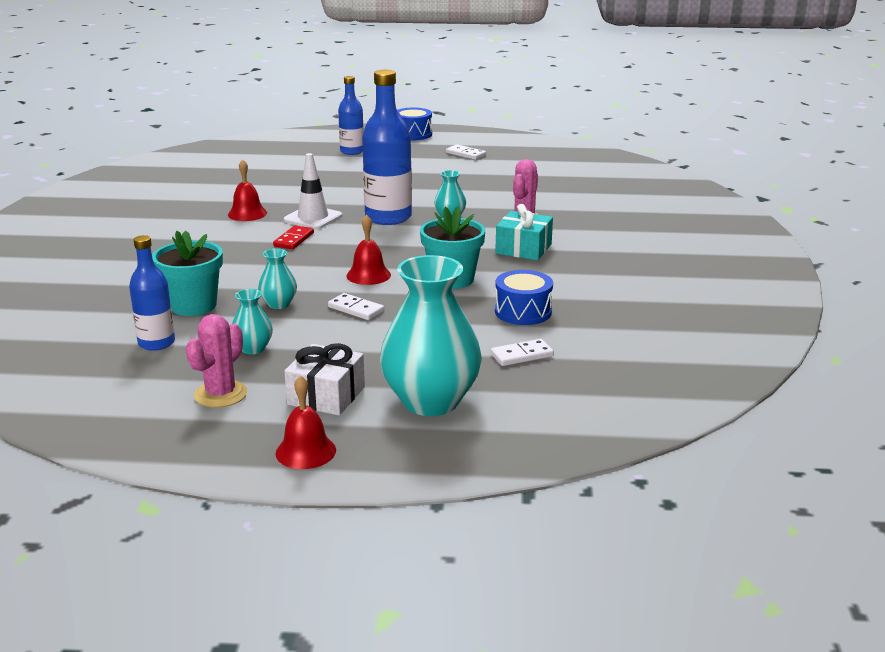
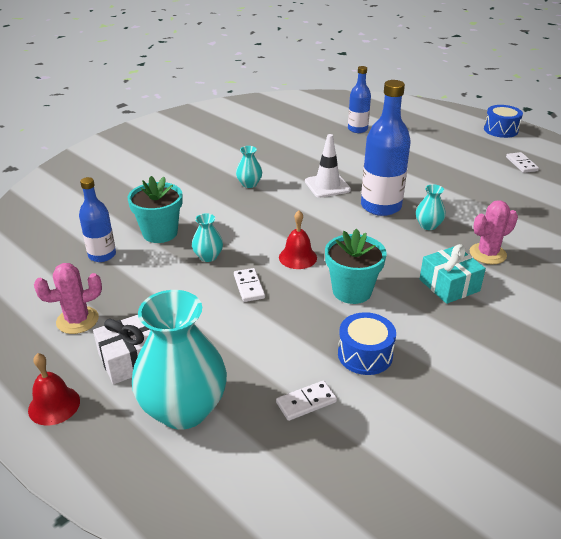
camera: 40 degrees right, 10 degrees up
red bell [228,159,267,221] -> none
turquoise vase [232,289,273,354] -> turquoise vase moved to [236,146,262,188]
red domino [273,226,314,249] -> none
blue bottle [338,76,364,155] -> blue bottle moved to [348,66,371,133]
white domino [491,339,554,366] -> white domino turned 45 degrees counterclockwise [276,380,337,421]

